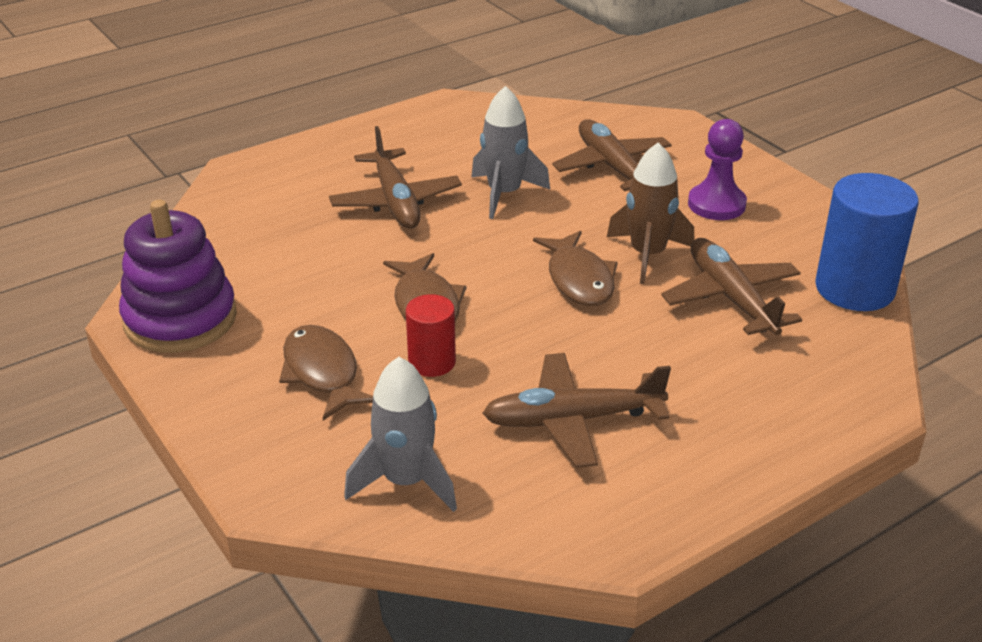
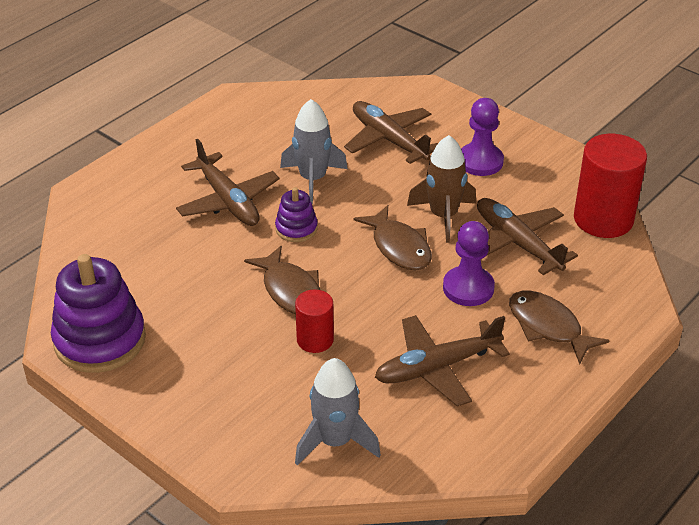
camera: 15 degrees left, 5 degrees up
brown fish [279,325,373,420] -> brown fish moved to [509,290,610,364]
blue cylinder [815,173,919,311] -> red cylinder [574,134,647,238]
none -> purple stacking toy [275,187,318,242]
none -> purple pawn [443,221,495,306]

